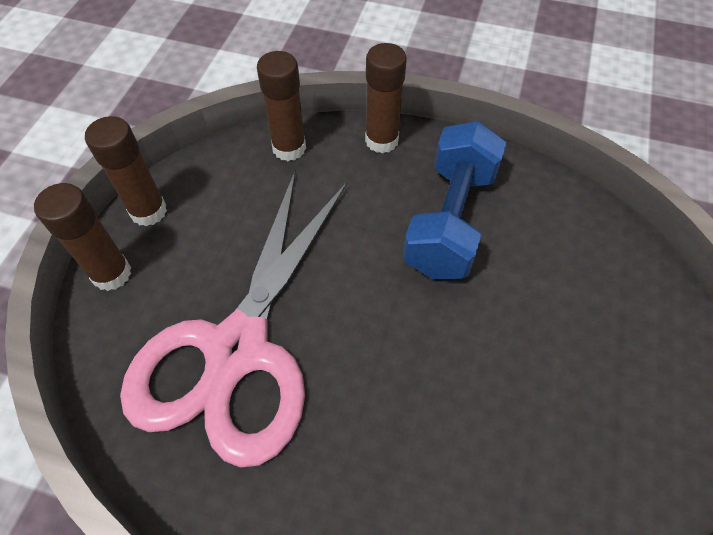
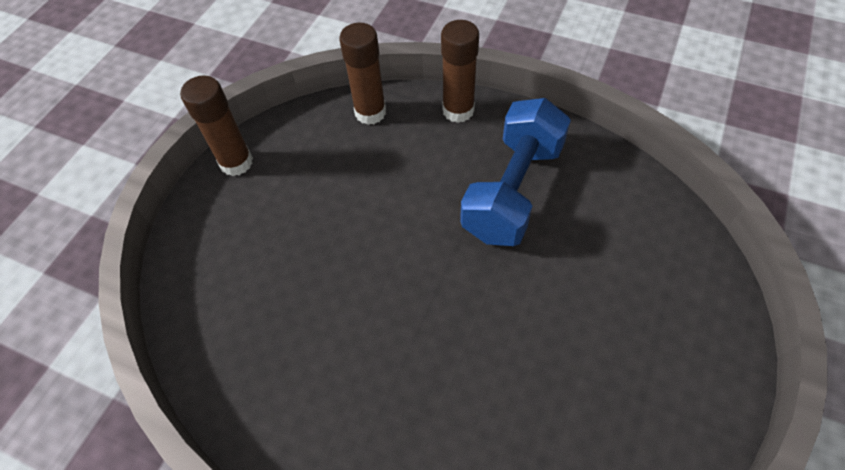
camera: 10 degrees right, 0 degrees up
brown glue stick [34,183,131,291] -> none
pink scissors [120,169,348,468] -> none

